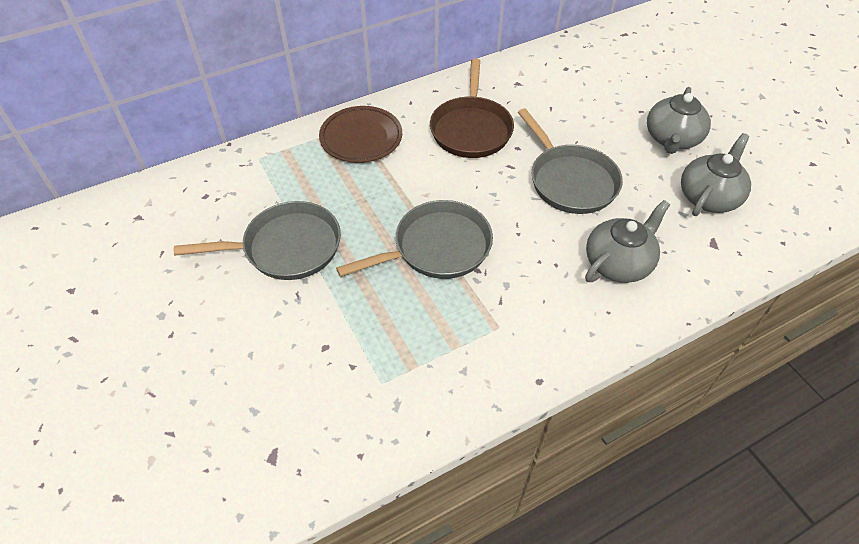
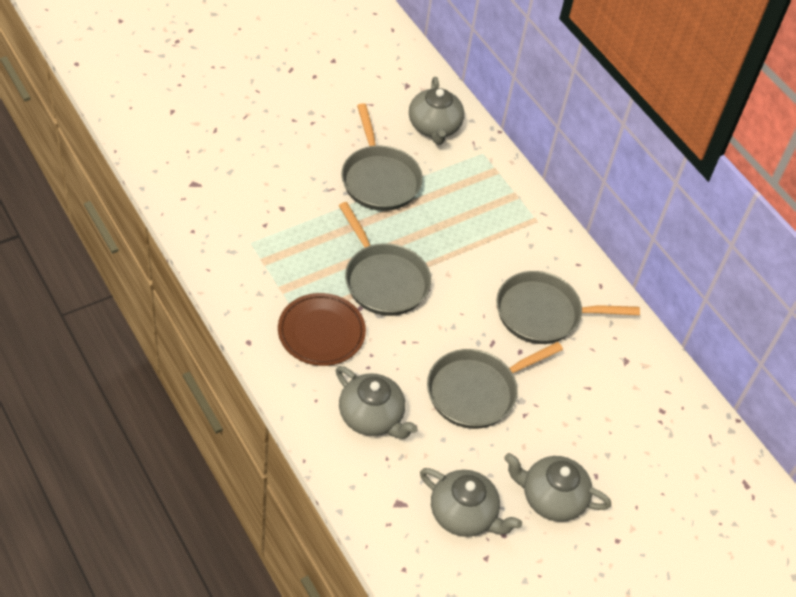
camera: 80 degrees right, 0 degrees up
brown plate [319,106,402,163] -> brown plate moved to [278,293,366,366]
brown pan [430,58,514,158] -> grey pan [496,271,640,344]
none -> grey teapot [409,77,464,145]

